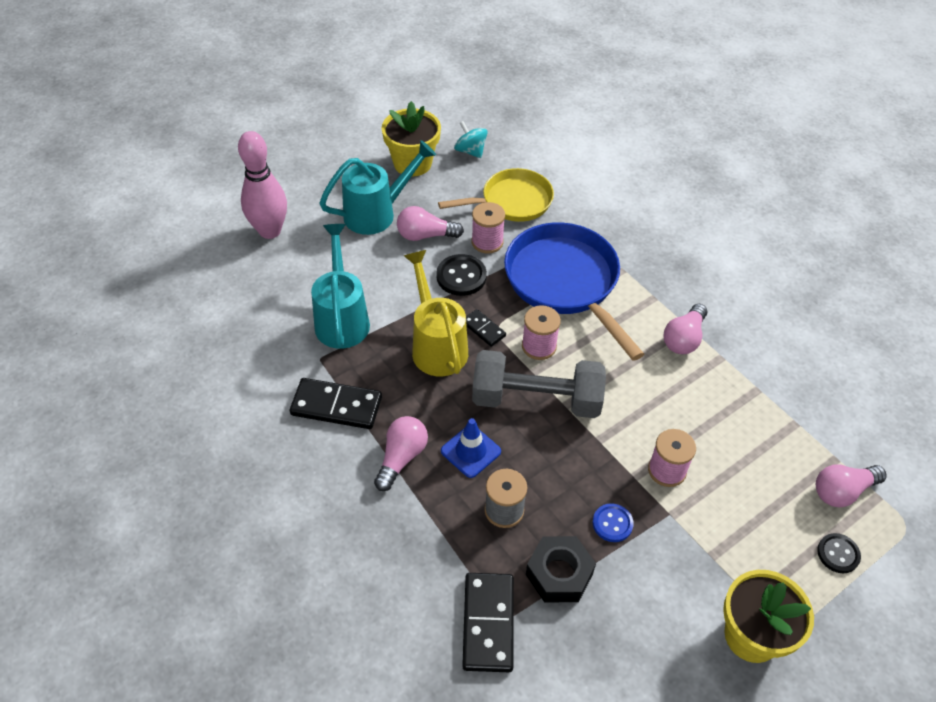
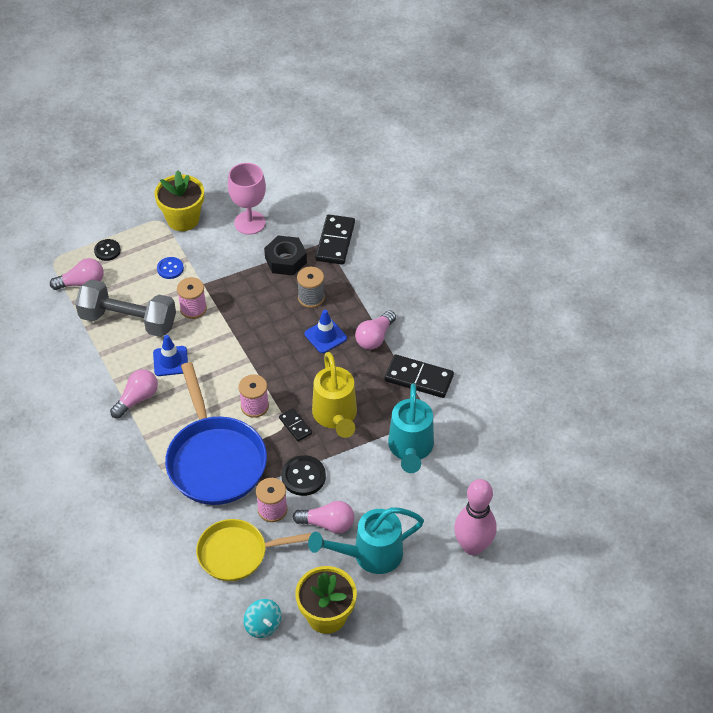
camera: 170 degrees left, 0 degrees up
grey dumbbell [472,350,606,418] -> grey dumbbell moved to [75,279,176,337]
blue button [593,503,634,542] -> blue button moved to [157,257,184,279]
none -> blue traffic cone [153,335,188,376]
none -> pink goblet [228,163,266,235]

